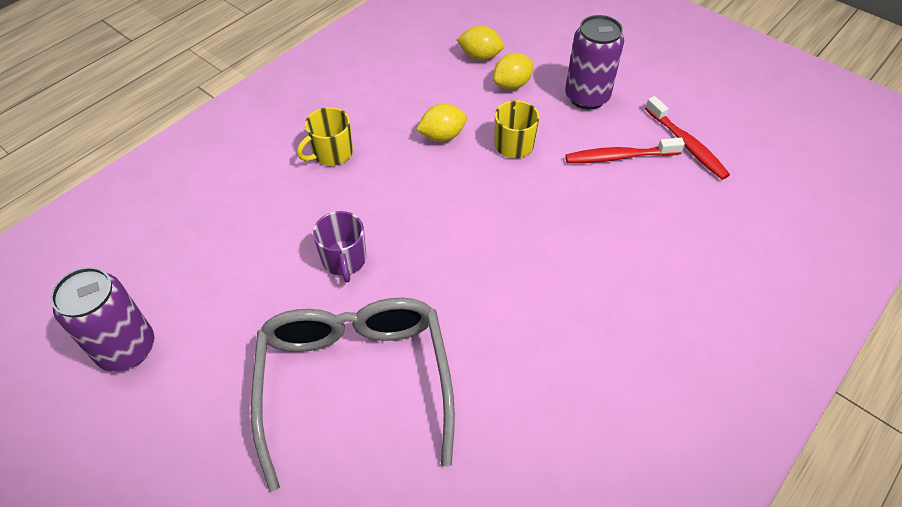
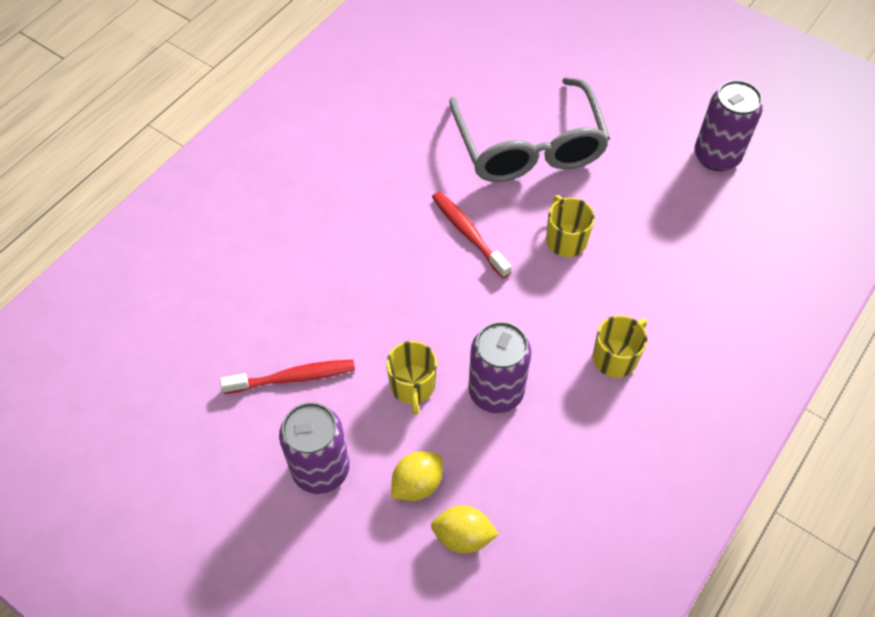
camera: 175 degrees right, 5 degrees up
purple mug [313,211,366,282] -> yellow mug [546,195,595,257]
yellow lemon [416,104,467,142] -> purple can [468,321,531,413]
red toothbrush [645,96,730,180] -> red toothbrush moved to [432,191,512,278]

